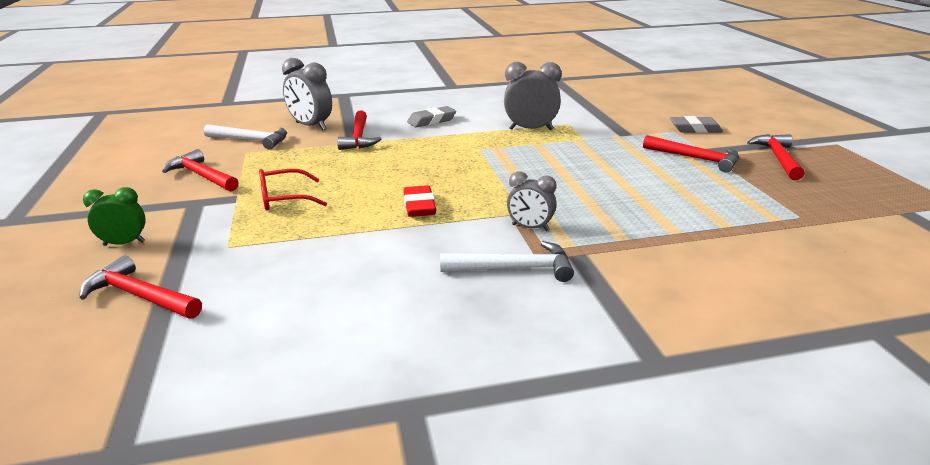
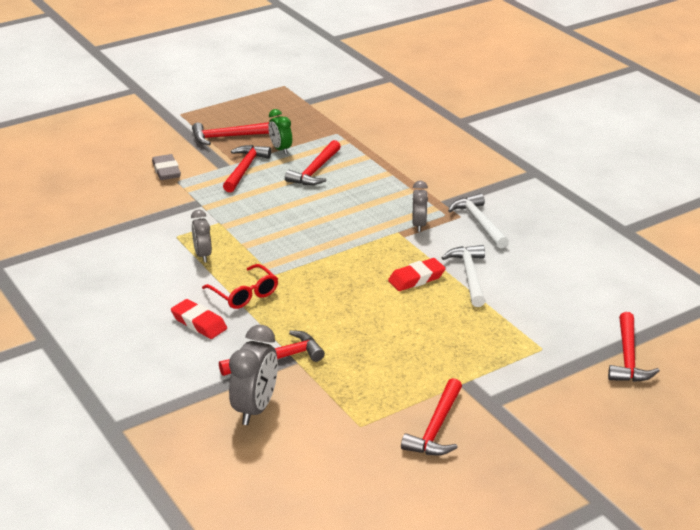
camera: 110 degrees left, 5 degrees up
green clock [83,187,146,246] -> green clock moved to [268,109,292,155]
white hammer [204,124,287,150] -> white hammer moved to [442,245,485,307]
red glasses [259,169,327,211] -> red glasses moved to [202,264,278,309]
grey eraser [407,106,456,127] -> red eraser [171,299,227,339]
grey clock [504,62,562,130] -> grey clock [191,210,212,262], size x0.62
none -> red hammer [285,140,341,185]

